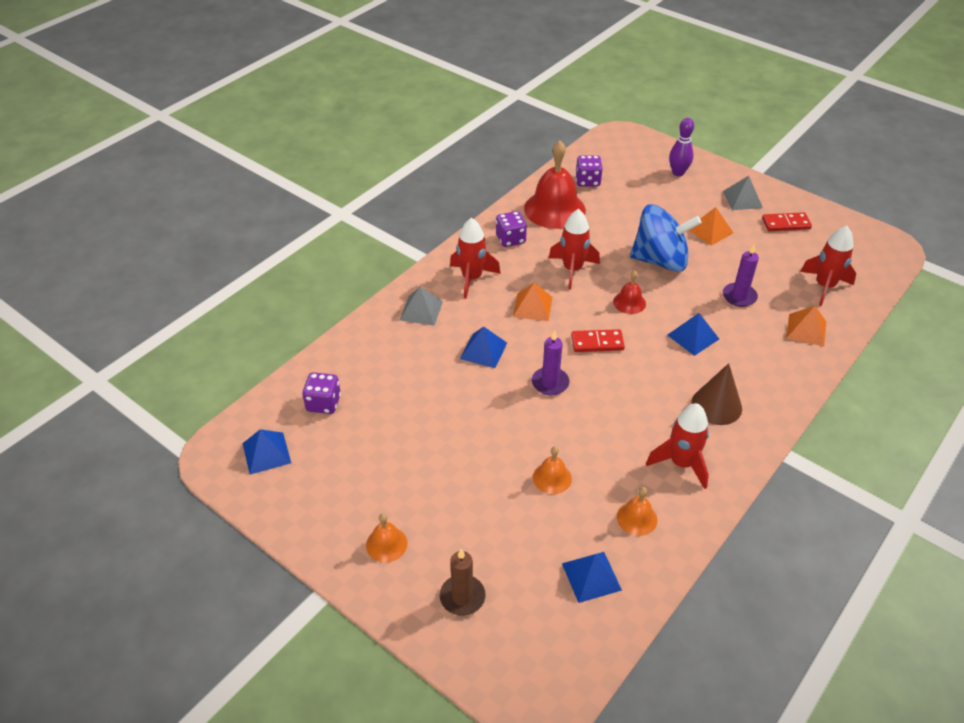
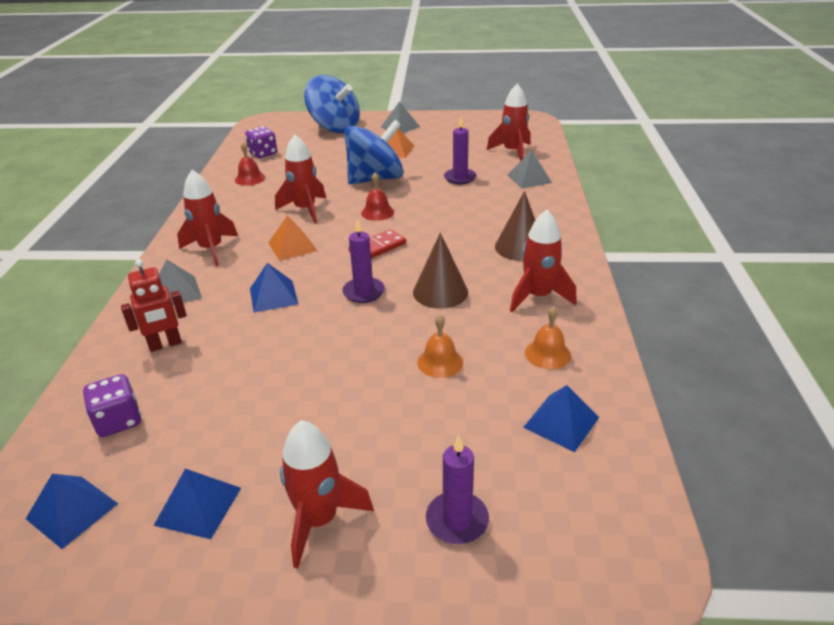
camera: 35 degrees left, 10 degrees down
orange bell [366,513,407,563] -> red rocket [280,420,374,568]
brown candle [440,549,485,616] -> purple candle [426,435,489,544]
purple dice [496,211,527,247] -> none
red bell [524,140,586,229] -> red bell [235,142,265,186], size x0.48
blue pyramid [667,313,719,356] -> blue pyramid moved to [154,469,241,539]
purple bowling pin [669,118,694,176] -> blue spinning top [304,75,360,133]
red domino [762,212,812,231] -> none
orange pyramid [786,306,826,346] -> grey pyramid [507,150,552,189]
none -> red robot [121,259,187,352]
none -> brown cone [413,233,468,309]

